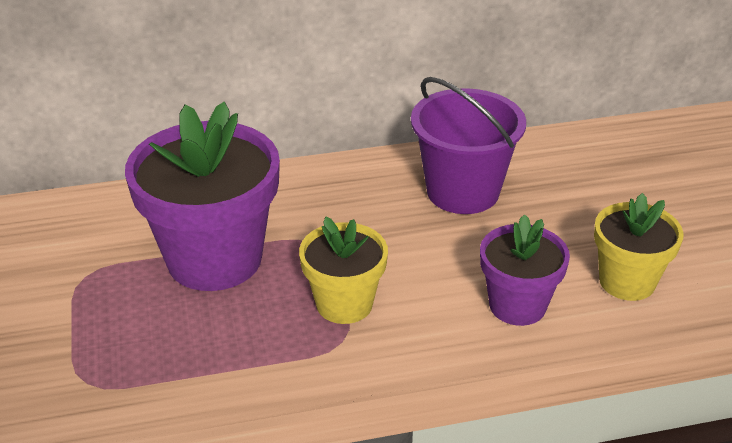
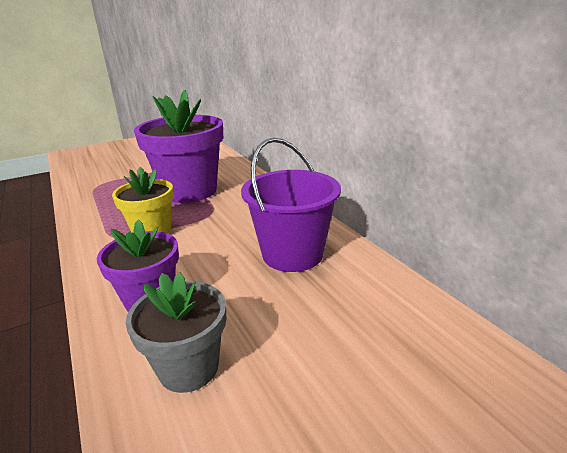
camera: 75 degrees right, 10 degrees down
yellow flower pot [594,193,684,301] -> grey flower pot [126,272,226,393]

